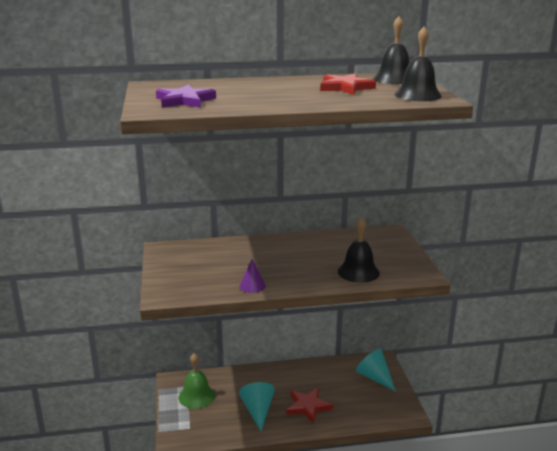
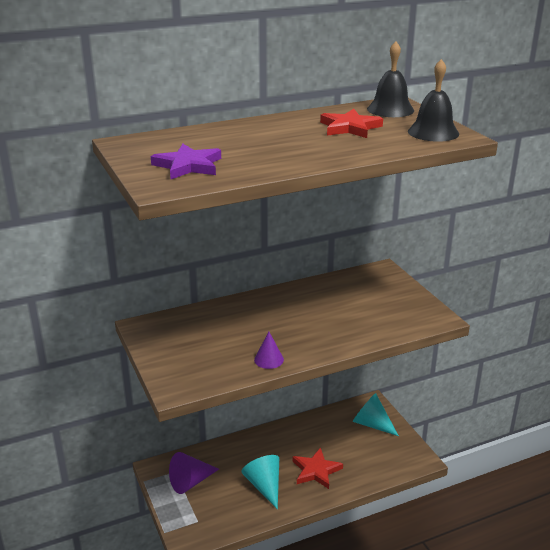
camera: 15 degrees left, 5 degrees up
green bell [179,353,215,409] -> purple cone [169,452,219,494]
black bell [338,217,380,283] -> none

